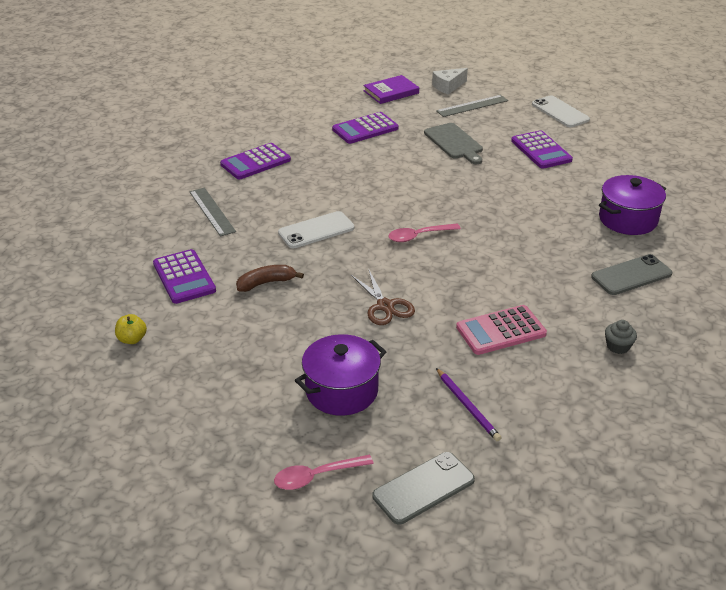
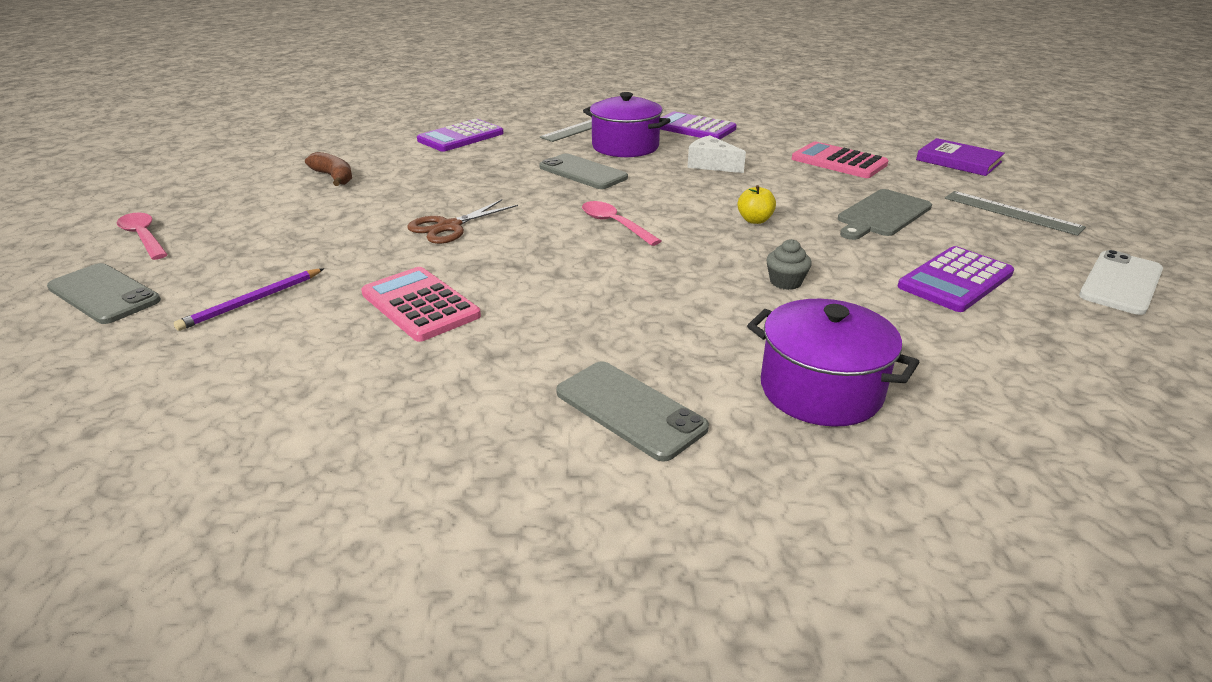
camera: 70 degrees right, 5 degrees down
yellow apple [115,314,147,344] -> yellow apple moved to [737,185,776,224]
brown banana [236,265,304,292] -> brown banana moved to [305,152,352,186]
white phone [278,211,354,248] -> grey phone [539,154,628,189]
purple pot [295,334,386,416] -> purple pot moved to [583,92,671,157]
purple calculator [332,112,399,144] -> pink calculator [792,142,889,178]
white cheese [432,68,468,95] -> white cheese moved to [687,135,746,173]
grey cupcake [605,320,637,354] -> grey cupcake moved to [766,239,812,290]

